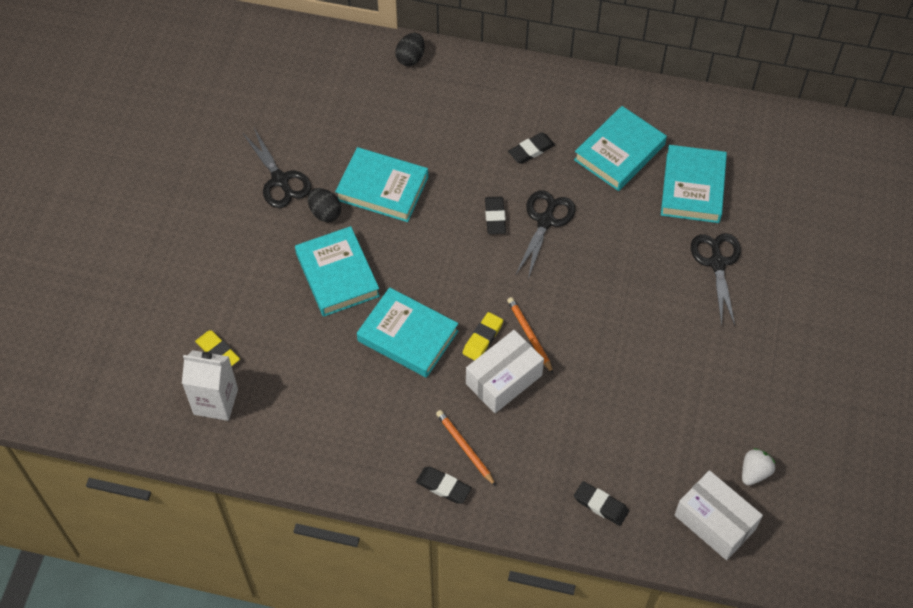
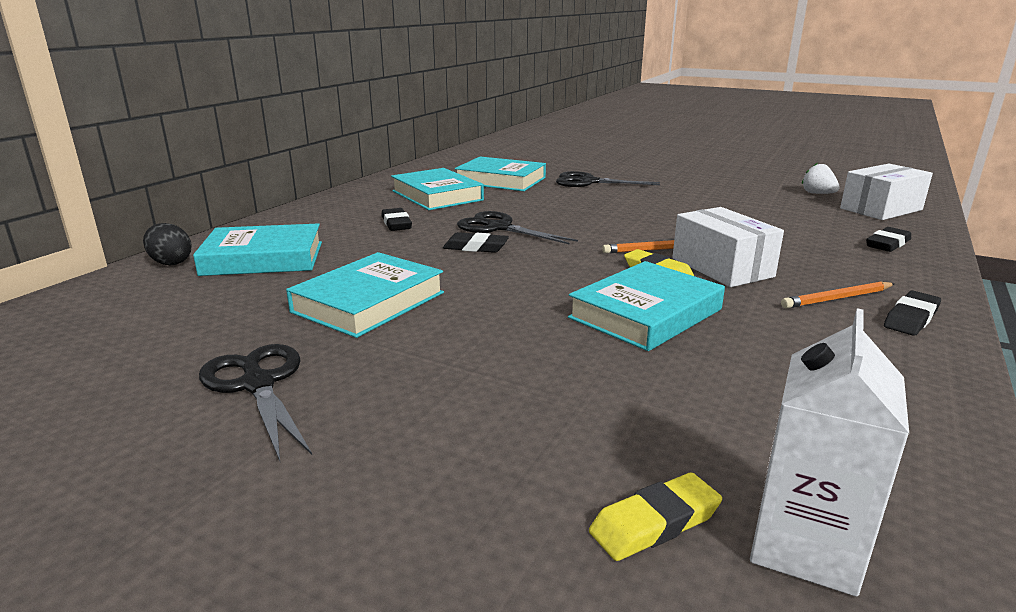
camera: 75 degrees left, 35 degrees down
black scissors [243,128,311,208] -> black scissors turned 105 degrees counterclockwise [199,344,312,461]
turquoise book [295,226,380,317] -> turquoise book moved to [193,223,322,276]
black egg [308,188,341,222] -> none

